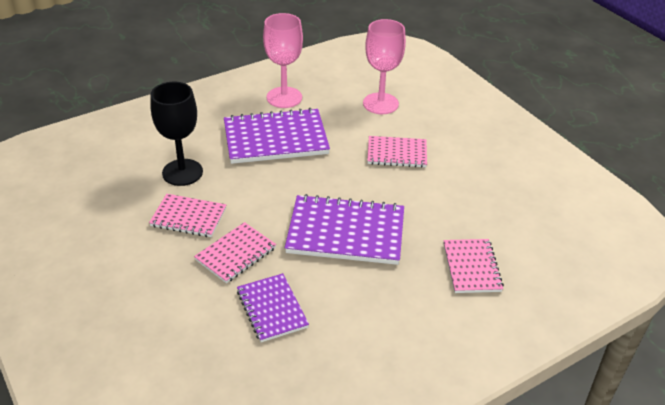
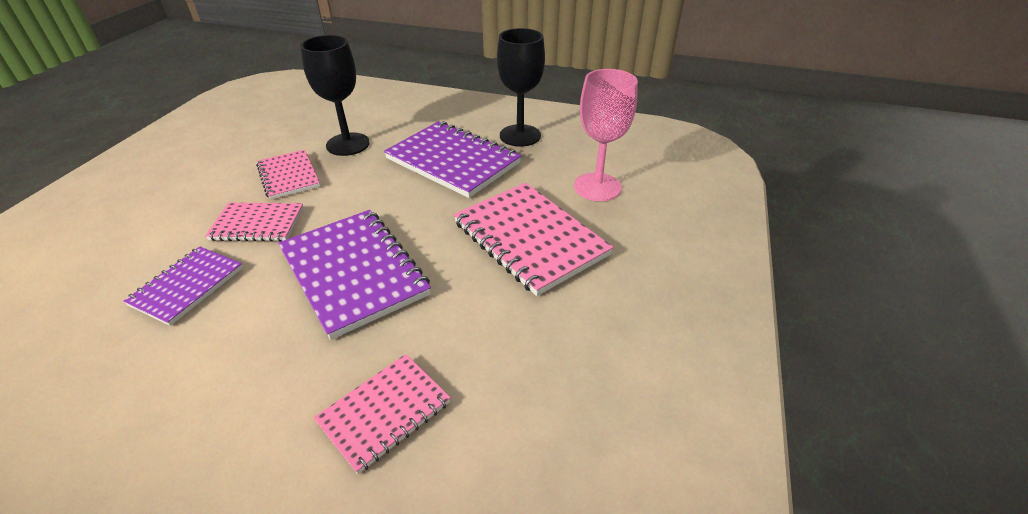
camera: 50 degrees right, 0 degrees up
pink goblet [263,13,303,108] -> black goblet [497,28,545,147]
pink notebook [367,136,427,168] -> pink notebook [454,183,613,296], size x1.70

